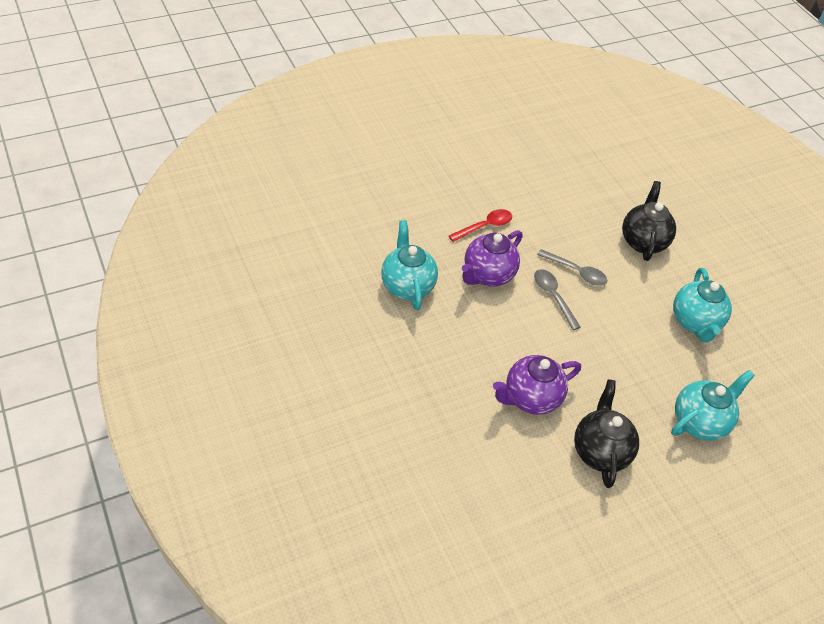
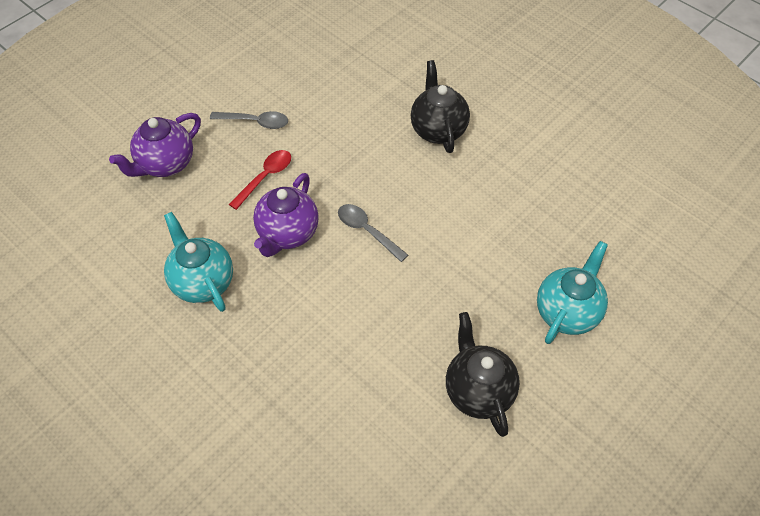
camera: 15 degrees left, 5 degrees up
purple teapot [493,355,581,415] -> purple teapot moved to [109,113,201,177]
grey spoon [537,249,607,285] -> grey spoon moved to [210,111,288,129]
turquoise teapot [673,268,732,342] -> none

